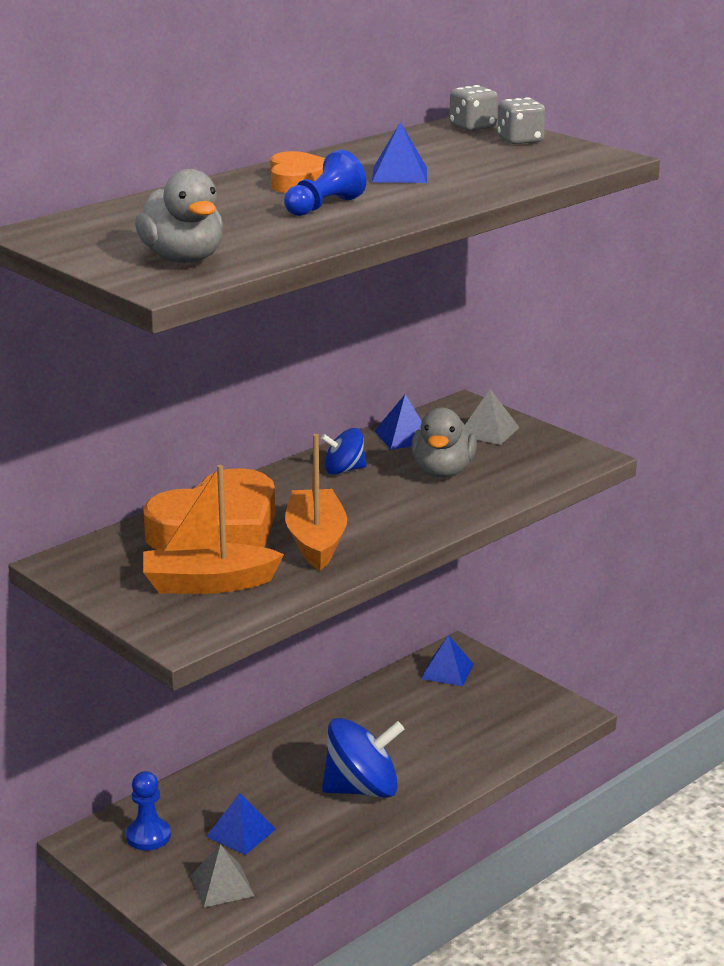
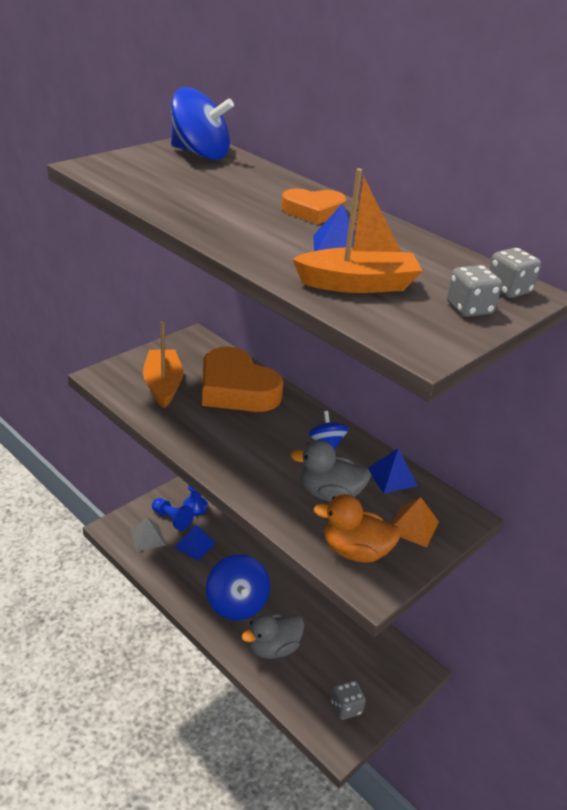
camera: 85 degrees right, 10 degrees up
grey duck [135,169,223,263] -> grey duck moved to [242,614,305,659]
blue pawn [284,150,366,216] -> blue pawn moved to [152,498,194,531]
orange boat [285,434,347,570] -> orange boat moved to [292,168,423,293]
blue pyramid [421,635,474,686] -> none
grey pyramid [465,389,520,445] -> orange pyramid [392,497,439,548]
none -> blue spinning top [171,87,234,160]
none -> orange duck [313,494,401,563]
none -> grey dice [331,680,366,720]

